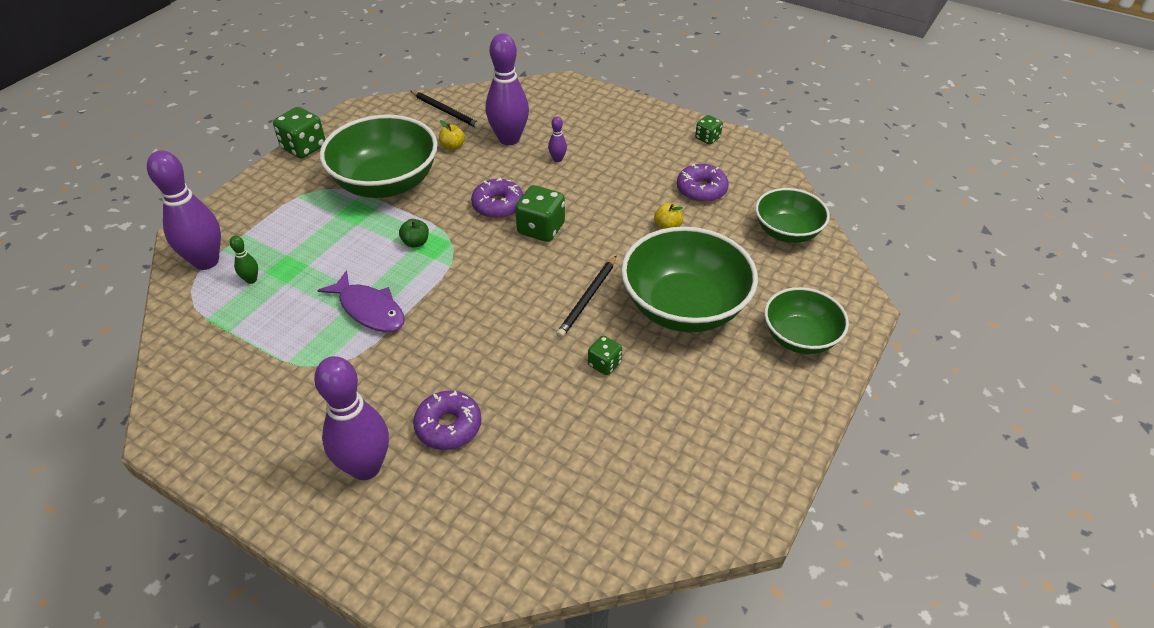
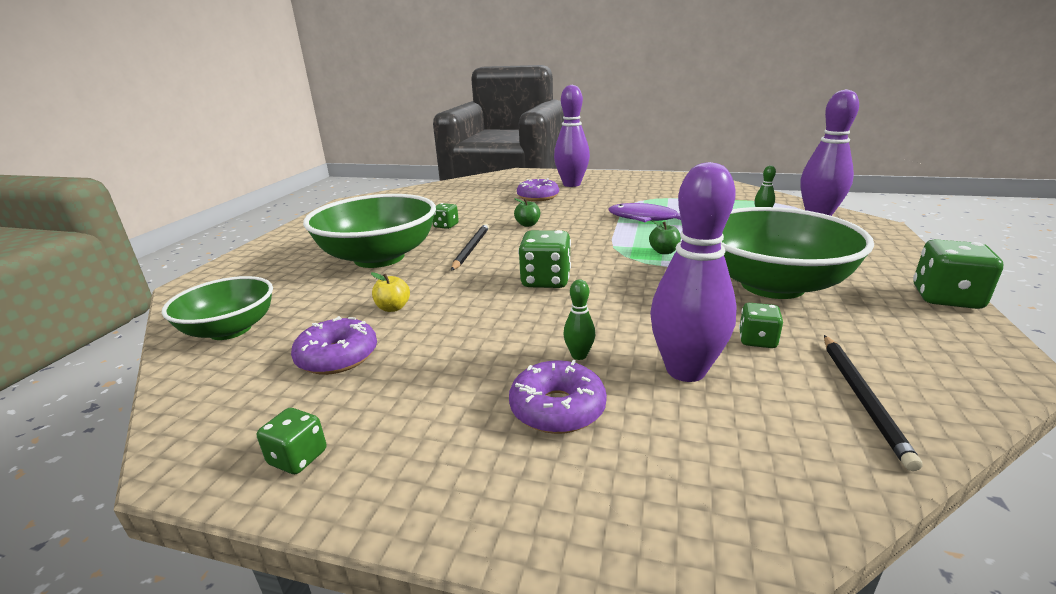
camera: 165 degrees right, 20 degrees down
black pencil [410,91,482,129] -> black pencil turned 105 degrees counterclockwise [824,335,922,471]
yellow apple [439,120,465,150] -> green dice [739,303,783,348]
purple donut [471,177,523,219] -> purple donut moved to [509,360,607,434]
purple bowling pin [548,116,567,162] -> green bowling pin [563,279,595,360]
green bowl [764,287,849,354] -> none
none -> green apple [514,198,540,227]

